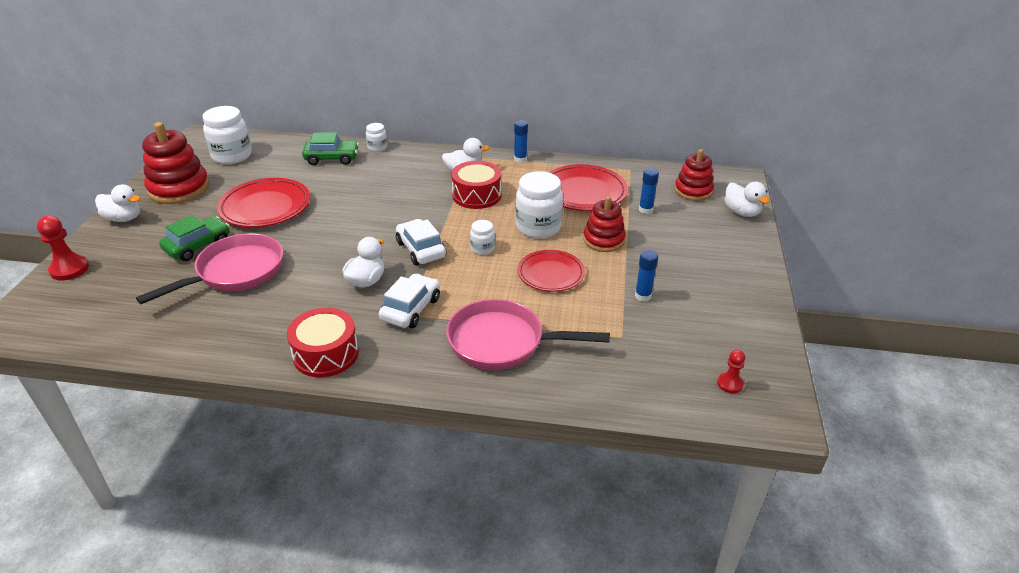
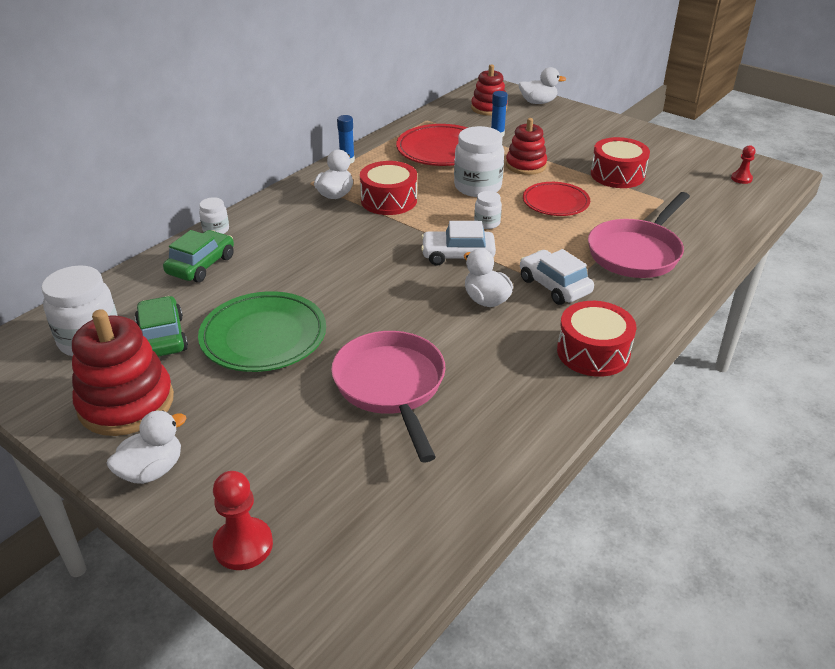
camera: 60 degrees left, 0 degrees up
green car [159,215,230,261] -> green car moved to [135,296,188,357]
red plate [217,178,310,227] -> green plate [198,291,326,372]
blue glue stick [635,250,658,302] -> red drum [591,137,650,188]

